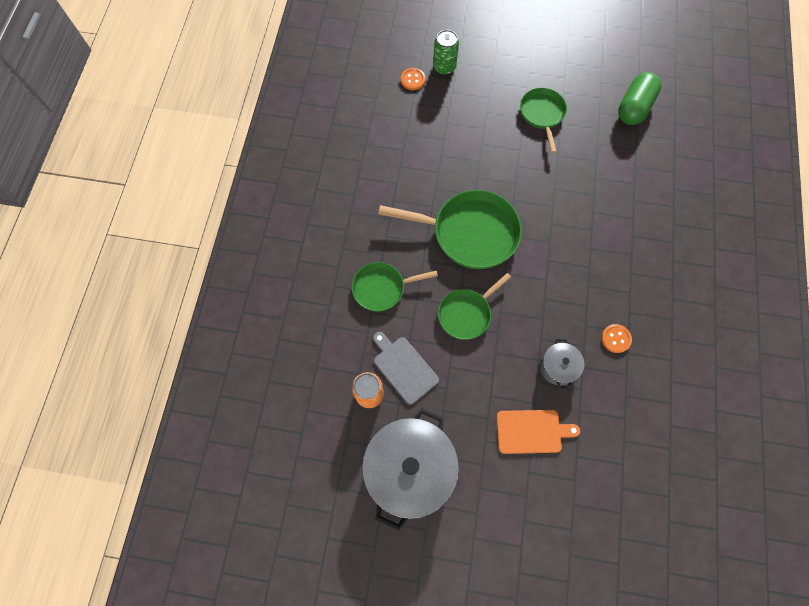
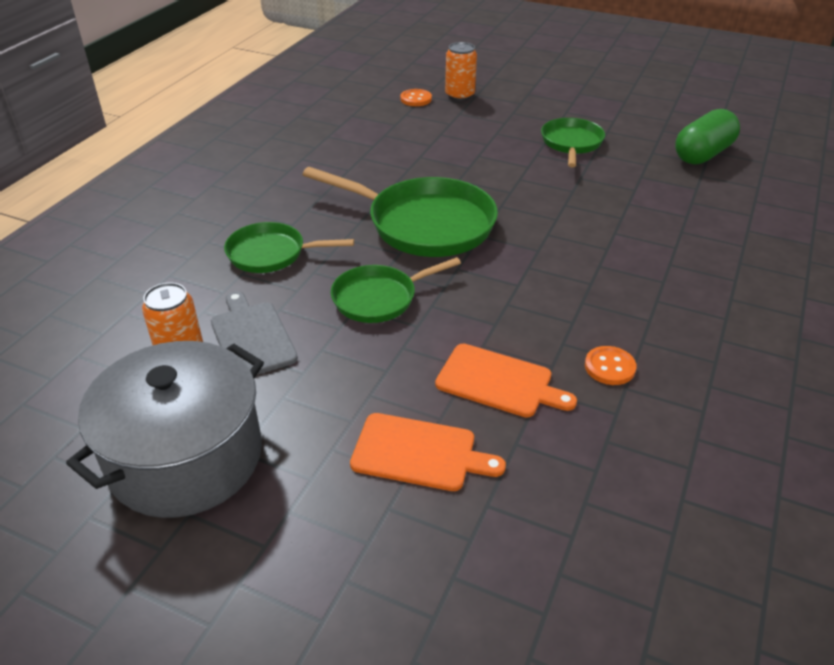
camera: 15 degrees right, 30 degrees down
green can [433,30,459,75] -> orange can [445,42,477,101]
grey pot [540,339,584,389] -> orange cutting board [435,343,577,418]

